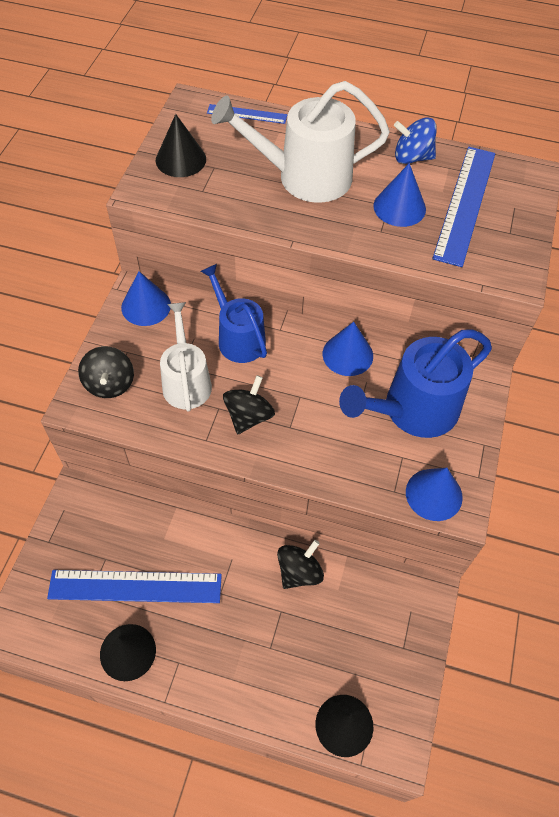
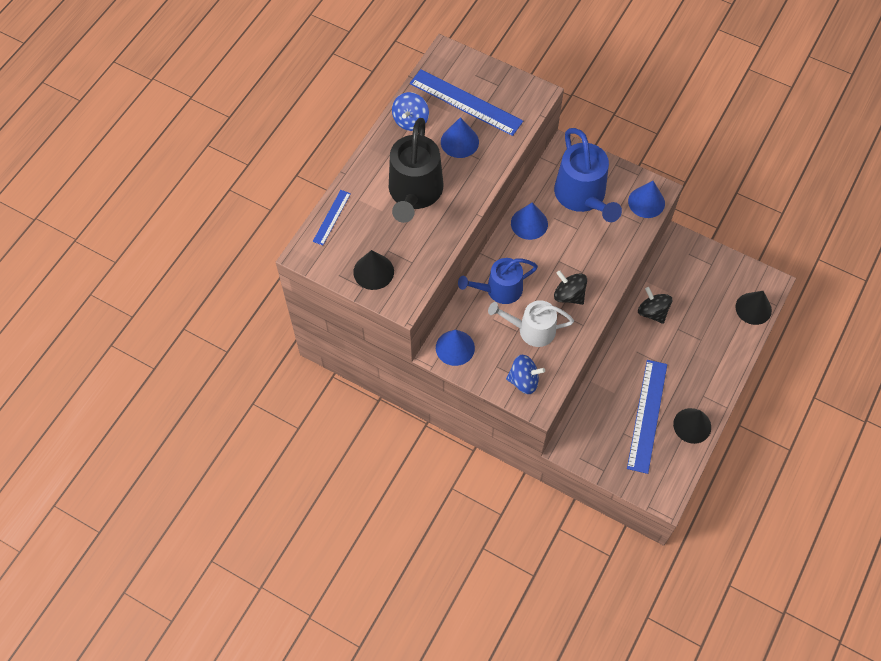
camera: 75 degrees left, 5 degrees up
black spinning top [78,346,134,398] -> blue spinning top [506,355,545,394]
white watering can [211,81,390,203] -> black watering can [389,118,443,223]

